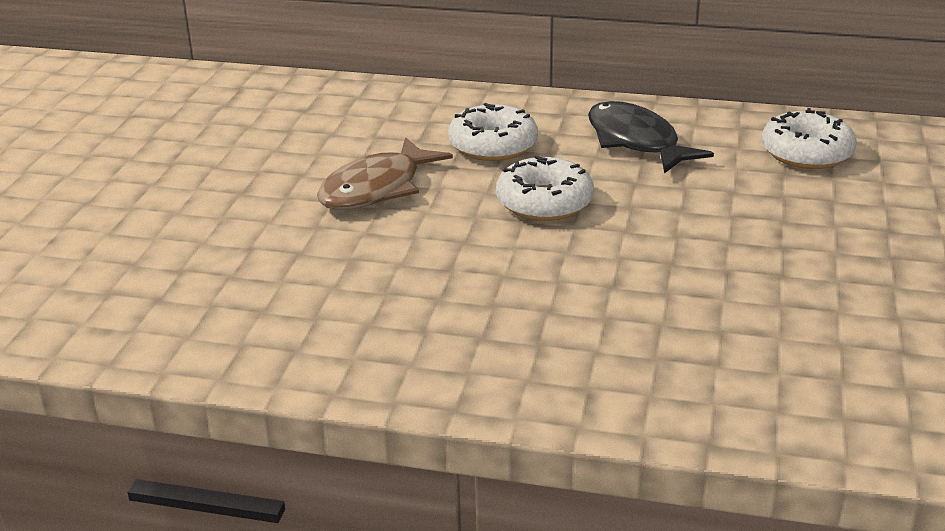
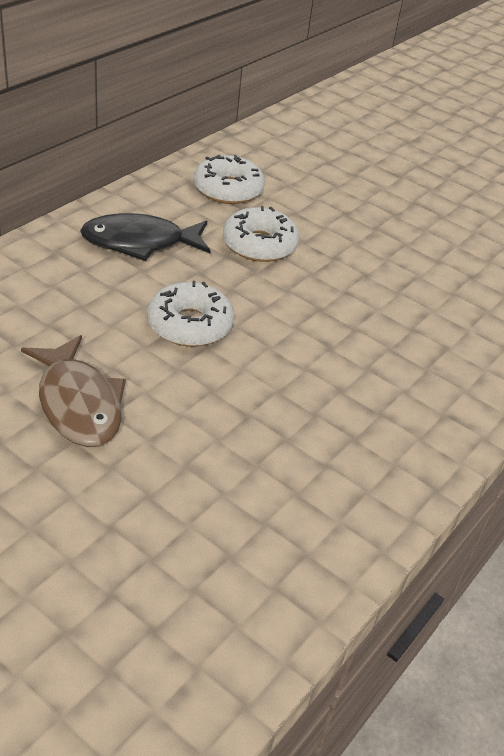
camera: 70 degrees left, 10 degrees up
white donut [448,103,538,161] -> white donut moved to [223,206,299,262]

